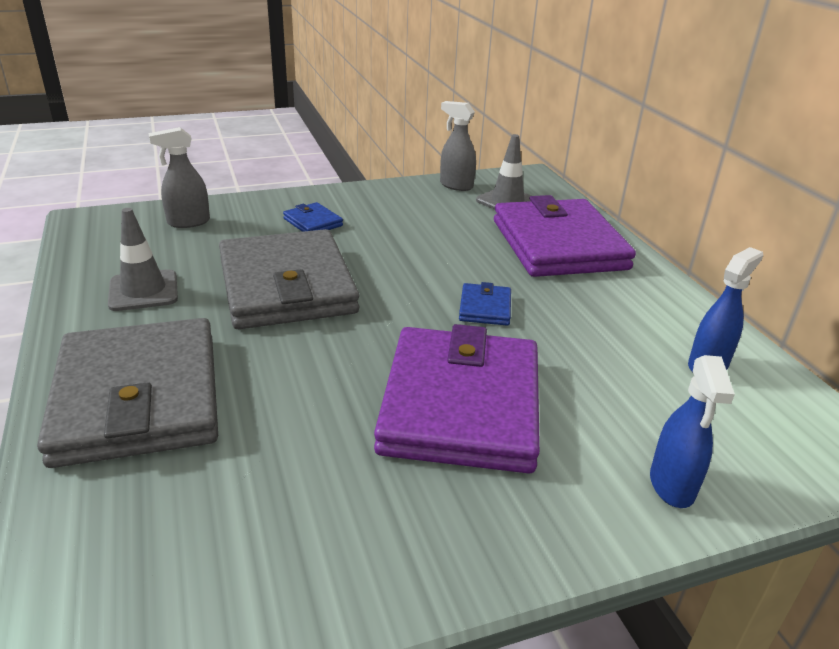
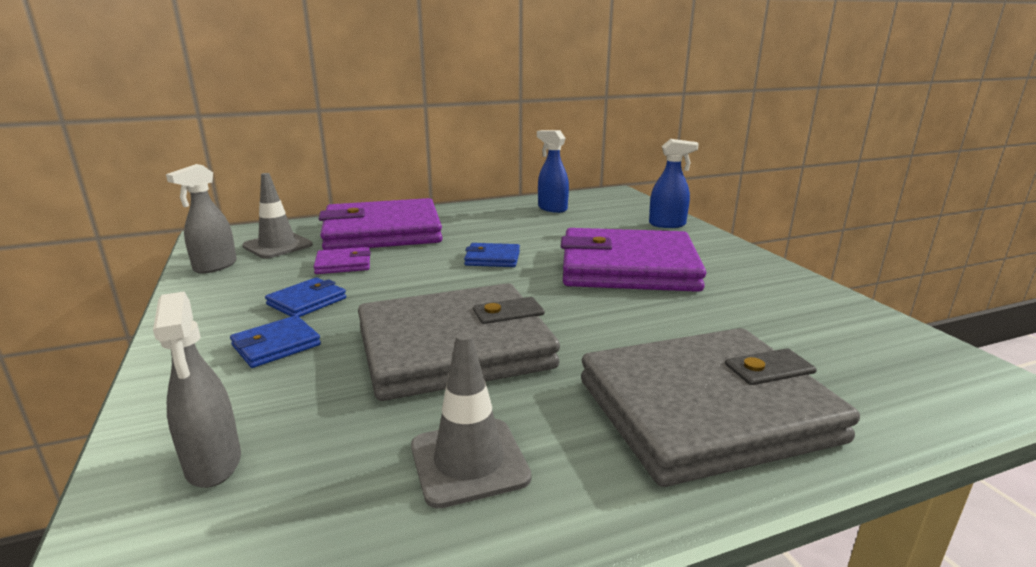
camera: 90 degrees left, 10 degrees down
none -> blue wallet [265,277,346,317]
none -> purple wallet [314,247,371,274]

